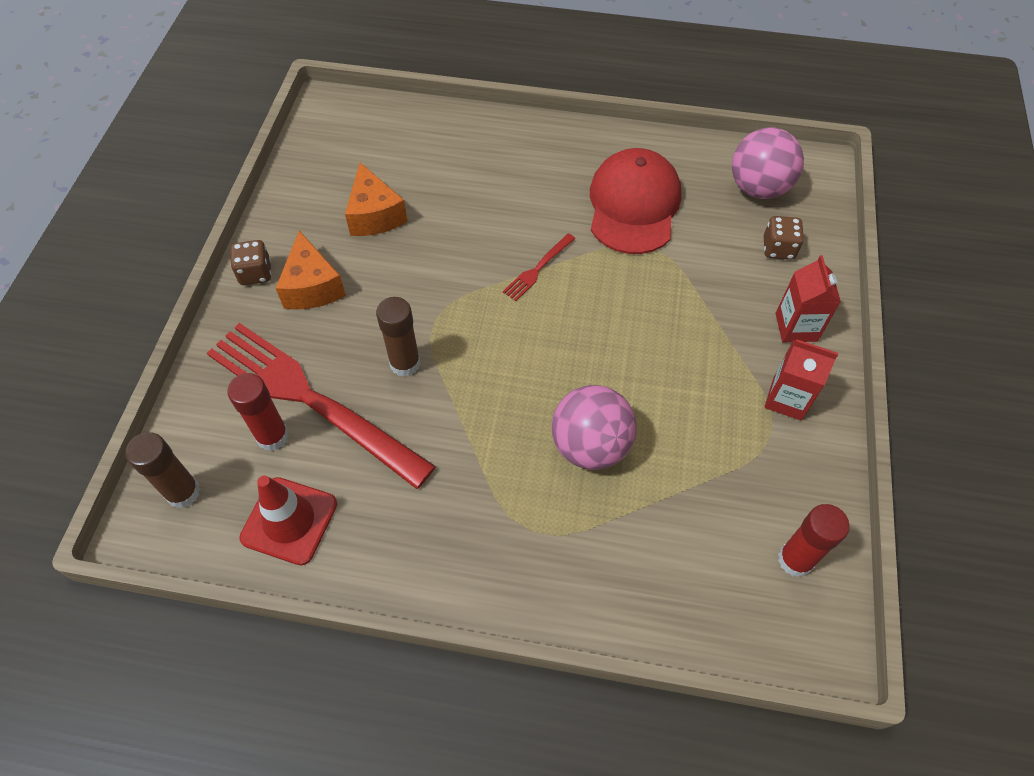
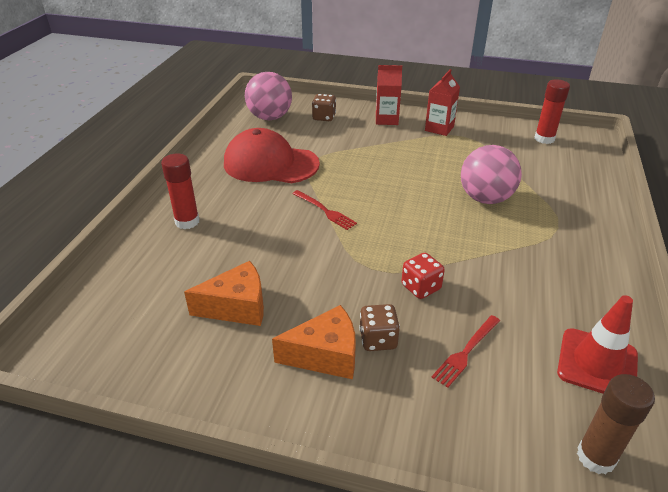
camera: 85 degrees left, 20 degrees down
red fork [207,323,436,489] -> red fork [431,315,500,388], size x0.40
red glue stick [227,373,289,451] -> red glue stick moved to [161,153,200,229]
brown dice [231,240,271,285] -> brown dice moved to [359,304,400,351]
brown glue stick [376,297,421,377] -> red dice [401,253,445,299]

